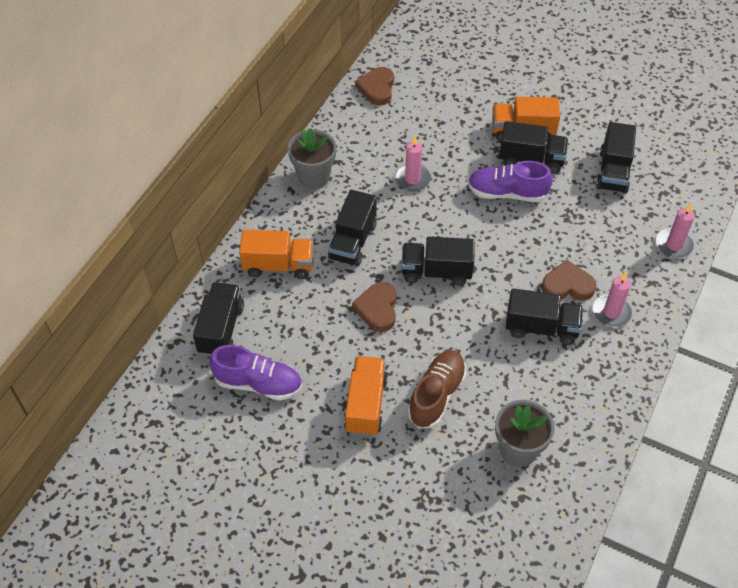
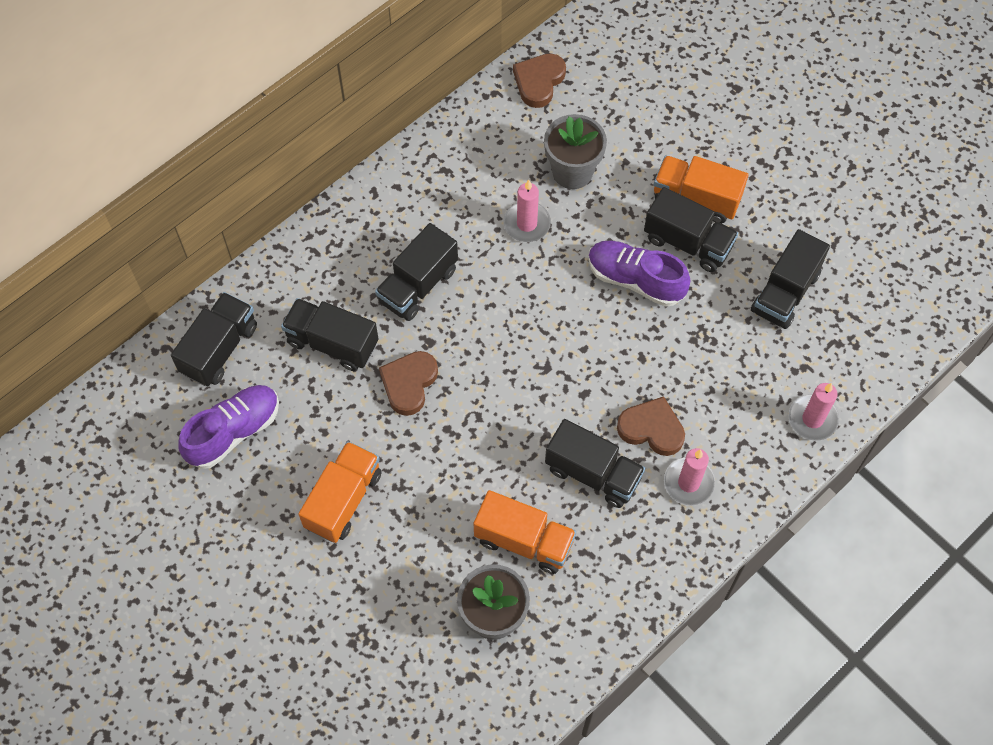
camera: 20 degrees right, 10 degrees up
purple shoe [210,345,302,401] -> purple shoe turned 75 degrees counterclockwise [178,385,279,469]
orange truck [239,230,314,279] -> orange truck moved to [474,490,576,574]
grey flower pot [288,128,336,189] -> grey flower pot moved to [544,114,607,189]
black truck [401,237,475,286] -> black truck moved to [281,298,379,371]
brown shoe [408,350,467,428] -> none

